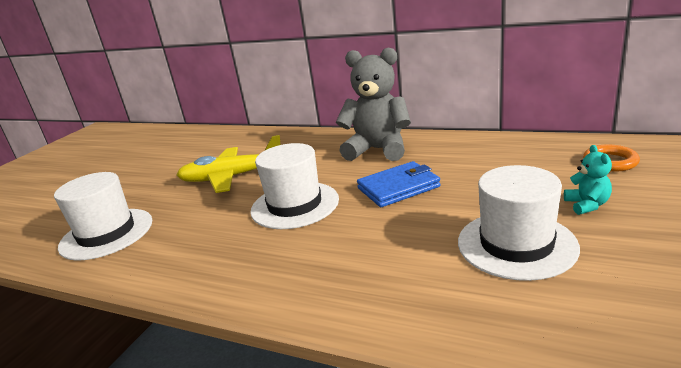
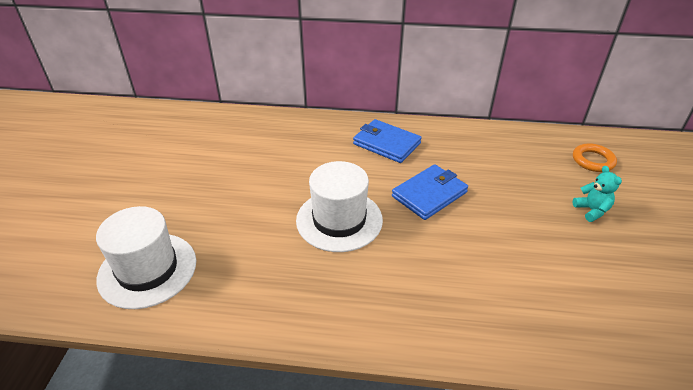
camera: 20 degrees left, 15 degrees up
yellow plane [177,135,281,193] -> none
grey teddy bear [336,48,411,161] -> blue wallet [353,119,422,163]
white hat [458,165,580,281] -> none

